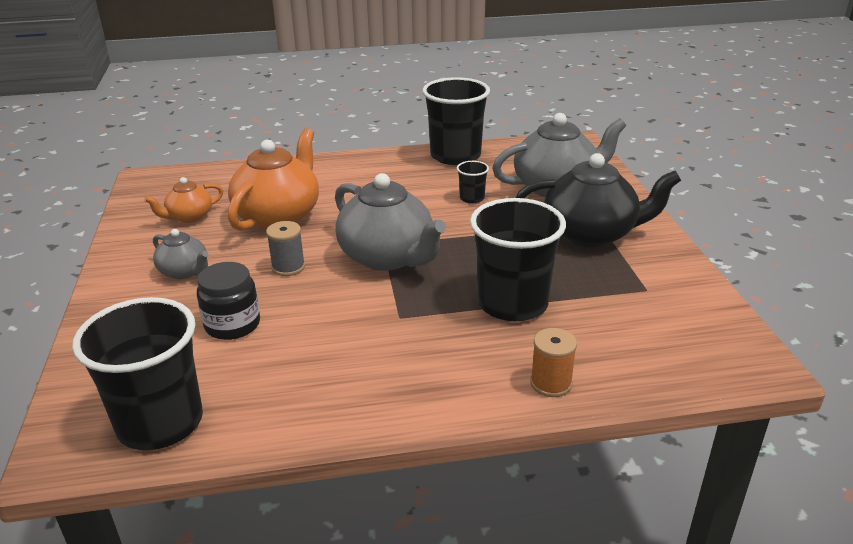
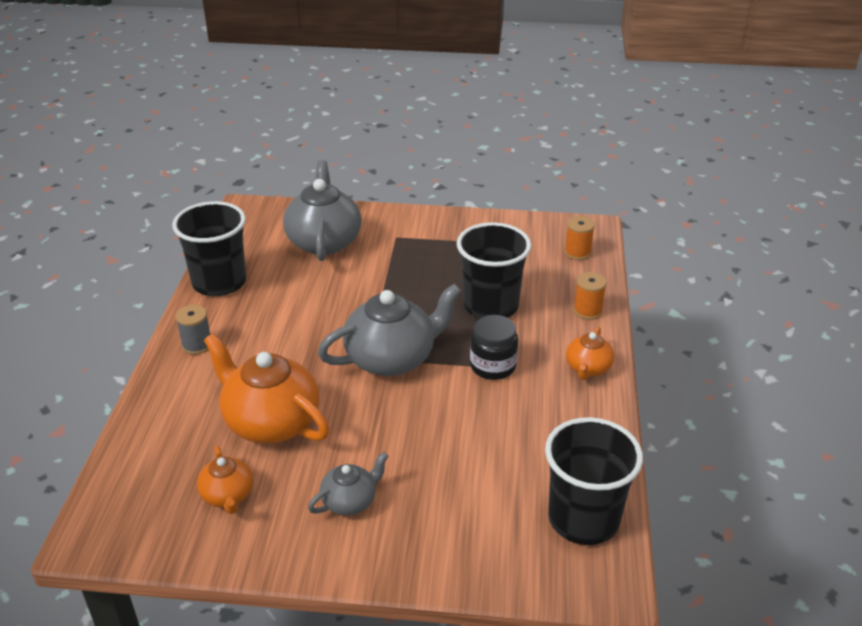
camera: 75 degrees left, 5 degrees up
black jar [197,262,260,340] -> black jar moved to [470,315,518,380]
grey spool [266,221,305,276] -> grey spool moved to [175,305,210,355]
black cup [457,161,489,204] -> none
black teapot [516,153,681,247] -> none
none -> orange spool [564,216,595,260]
none -> orange teapot [566,327,614,380]

